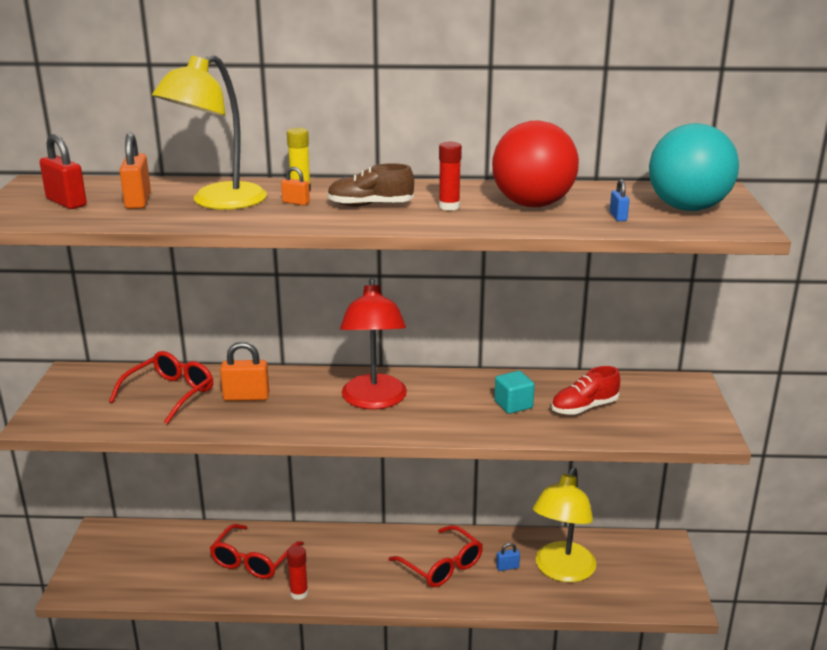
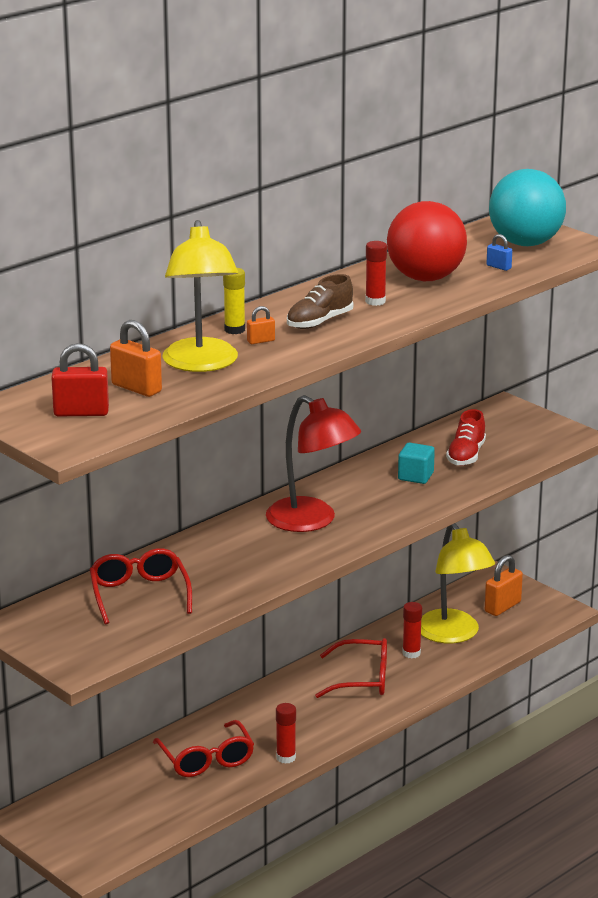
camera: 45 degrees left, 0 degrees up
orange padlock [220,342,270,401] -> orange padlock moved to [485,555,523,616]
blue padlock [496,543,520,571] -> red glue stick [402,602,422,658]

